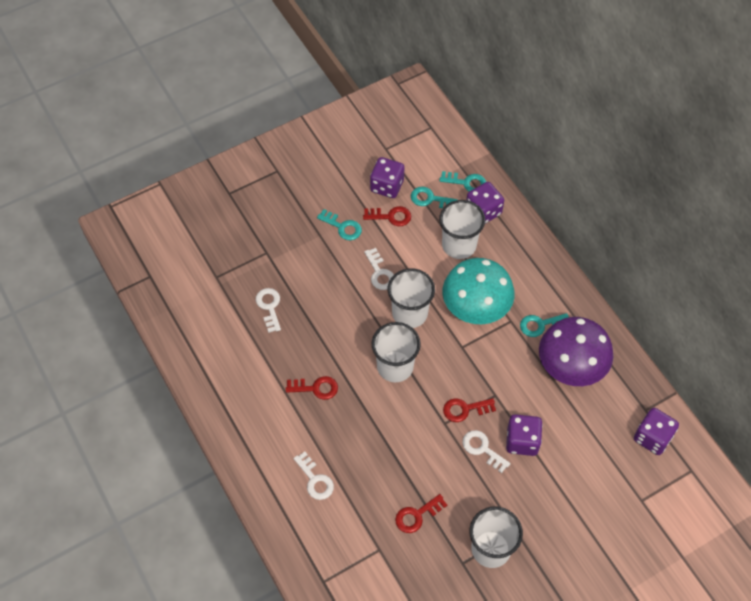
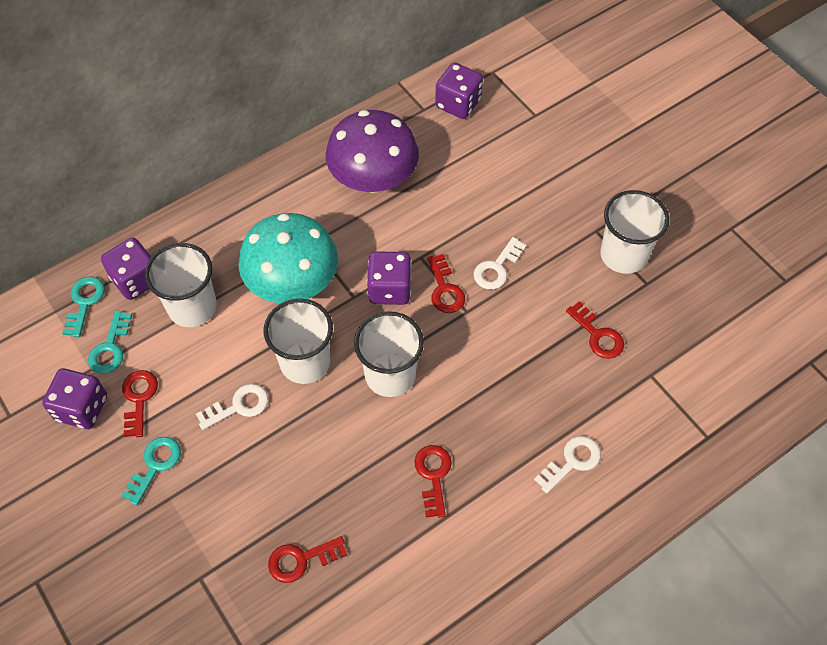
camera: 95 degrees left, 0 degrees up
white key [256,288,281,333] -> red key [268,536,347,583]
purple dice [506,414,543,456] -> purple dice moved to [367,251,411,305]
turquoise key [520,313,569,337] -> none

